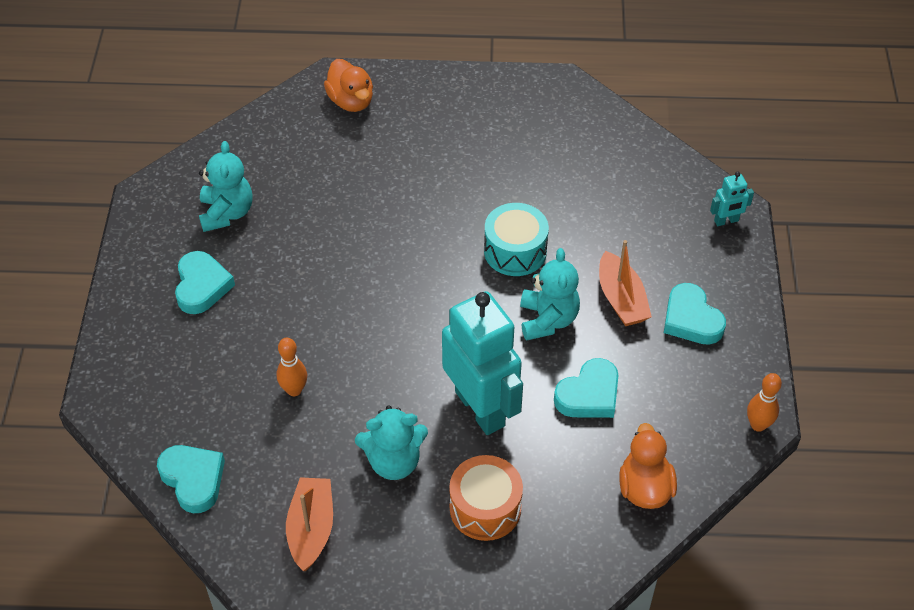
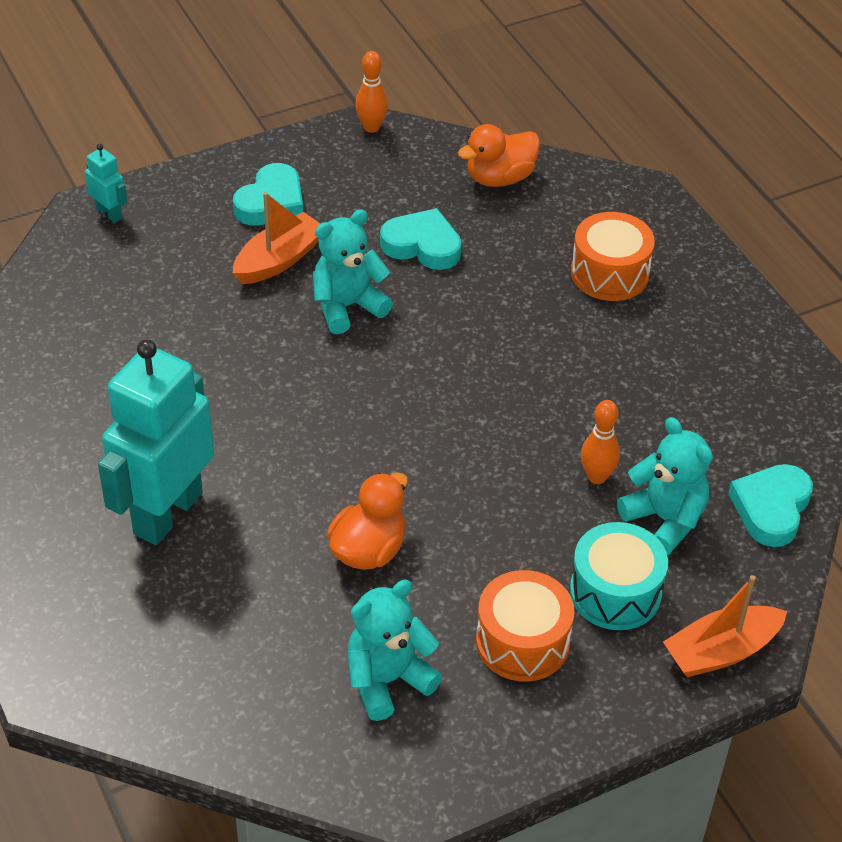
camera: 120 degrees left, 5 degrees down
turquoise heart [175,251,235,314] -> orange drum [476,570,574,682]
orange boat [286,477,333,571] -> orange boat moved to [663,575,787,677]
orange duck [324,59,373,112] -> orange duck moved to [326,472,408,570]
turquoise teddy bear [355,405,428,480] -> turquoise teddy bear moved to [617,417,713,555]
turquoise robot [442,291,523,435] -> turquoise robot moved to [98,339,214,545]
turquoise drum [484,203,549,276] -> turquoise drum moved to [570,522,668,630]

